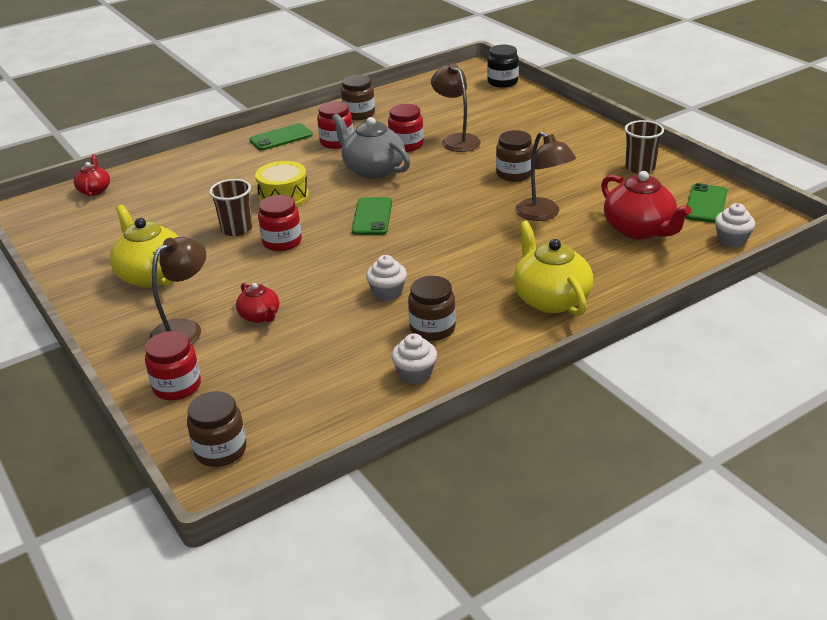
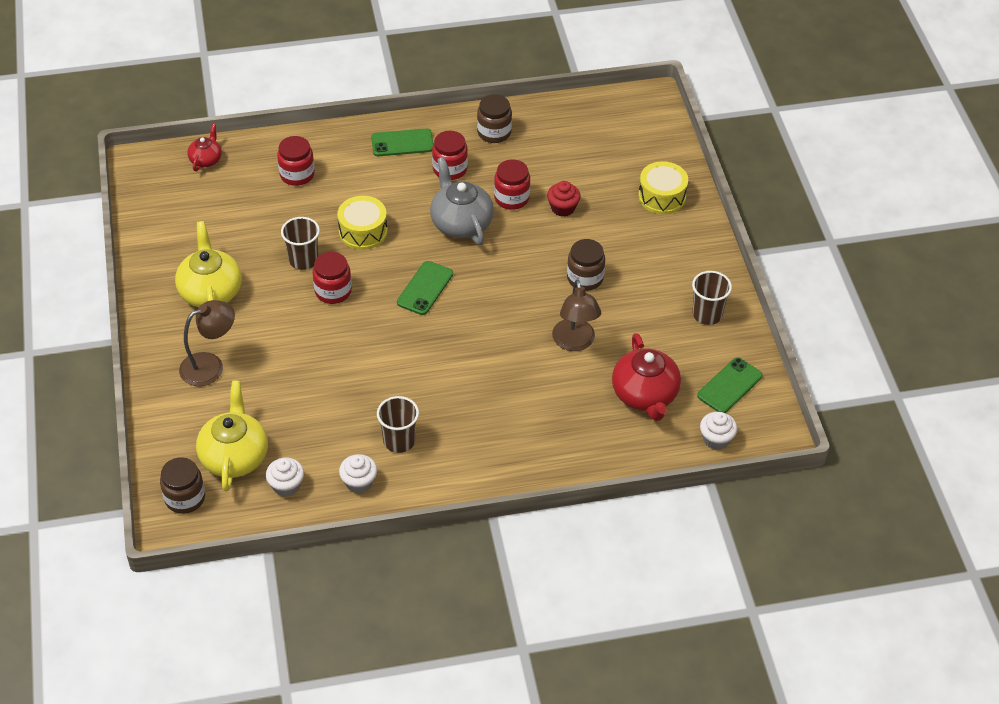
camera: 20 degrees right, 15 degrees up
red jar [145,331,201,400] -> red jar moved to [277,136,315,186]
red teapot [236,283,279,323] -> none
white cupcake [366,255,407,301] -> white cupcake moved to [266,458,304,497]
brown jar [408,276,456,341] -> brown cup [377,396,419,453]
brown lamp [431,63,481,152] -> red cupcake [547,181,581,217]
black jar [487,45,519,88] -> none
yellow teapot [513,221,593,316] -> yellow teapot moved to [196,381,268,491]
none -> yellow drum [638,161,688,214]

